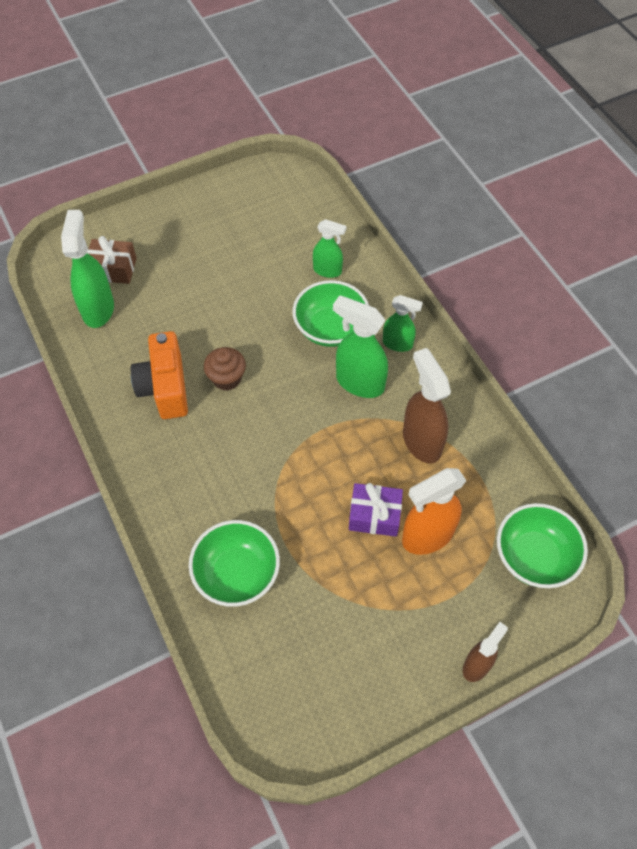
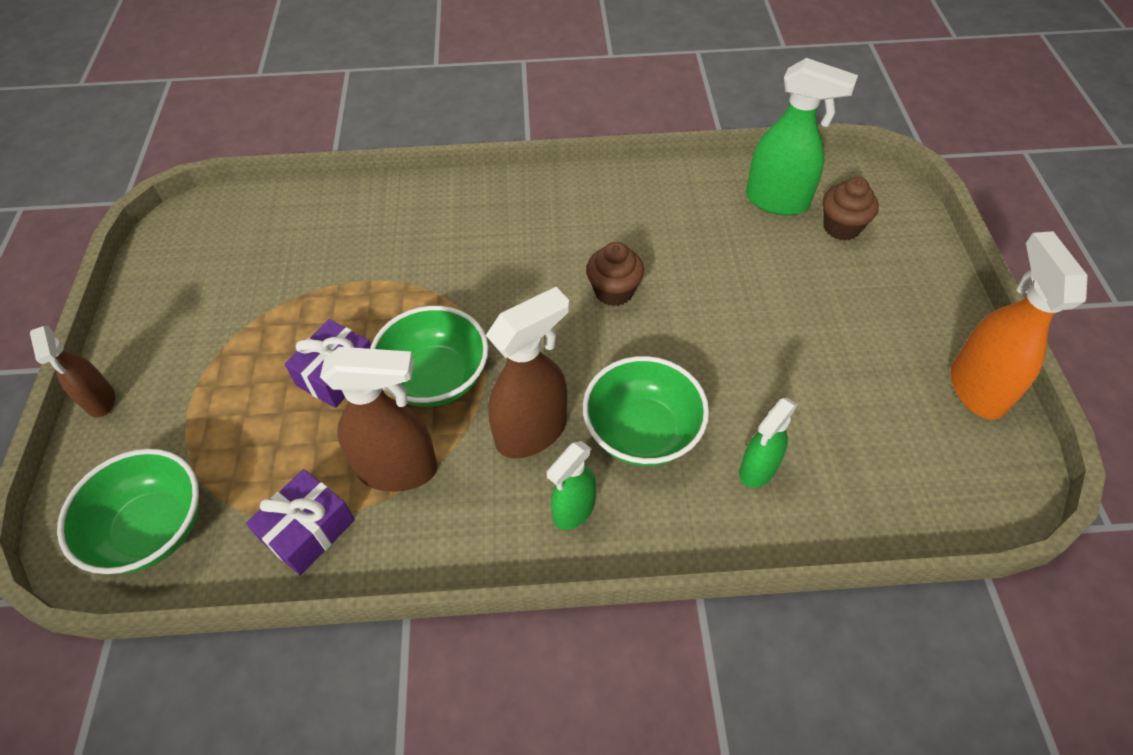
camera: 115 degrees right, 5 degrees down
brown gift [87,236,137,284] -> brown cupcake [823,177,879,240]
orange camera [131,331,188,419] -> none
green bowl [189,520,280,607] -> green bowl moved to [370,306,488,407]
green spray bottle [333,295,388,398] -> brown spray bottle [486,287,569,458]
orange spray bottle [402,468,467,555] -> orange spray bottle moved to [951,231,1088,420]
none -> purple gift [246,469,355,575]

